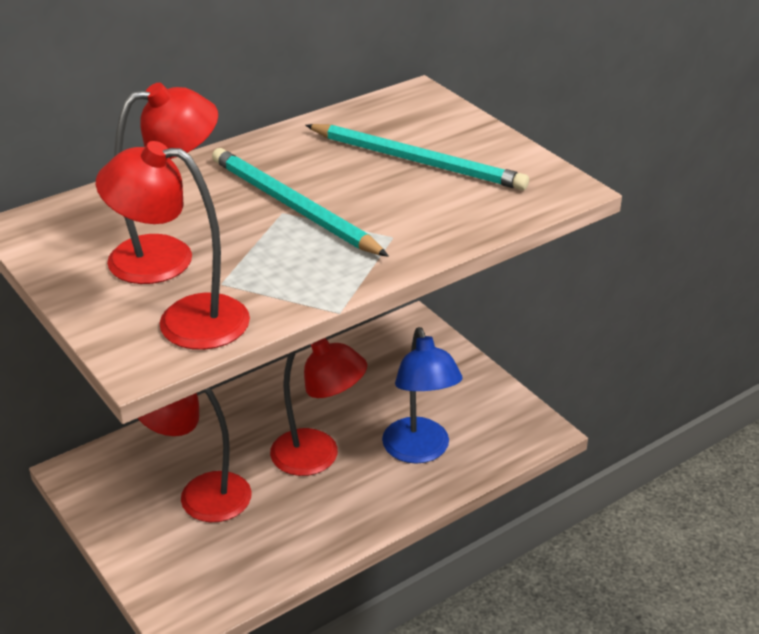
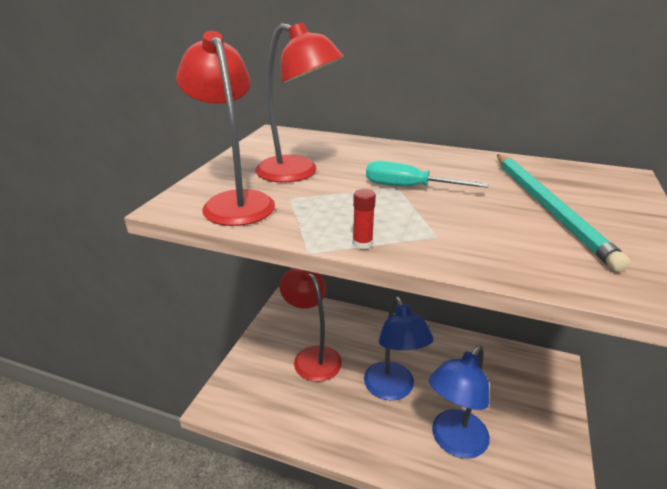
camera: 55 degrees right, 5 degrees down
turquoise pencil [212,148,389,257] -> turquoise screwdriver [366,160,488,188]
red lamp [270,338,367,476] -> blue lamp [364,297,434,401]
none -> red glue stick [353,189,376,249]

